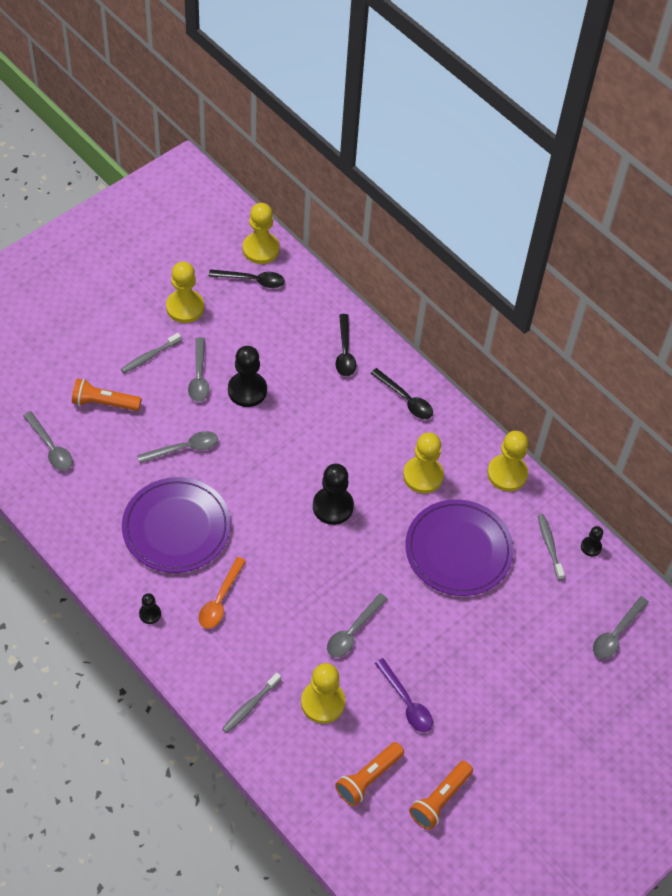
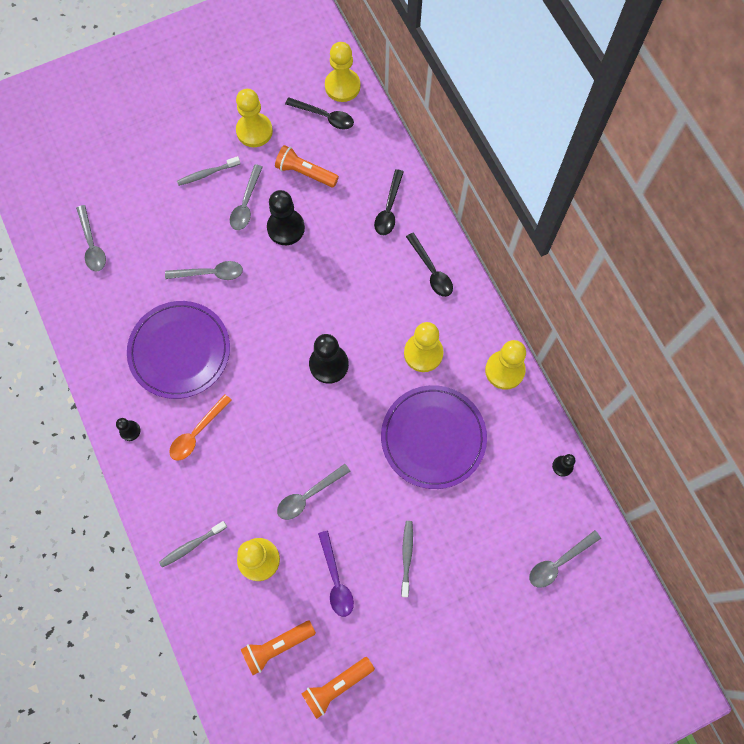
camera: 20 degrees right, 15 degrees up
orange flashlight [72,378,142,411] -> orange flashlight moved to [275,145,339,187]
grey toothbrush [538,514,565,580] -> grey toothbrush moved to [401,521,413,597]

